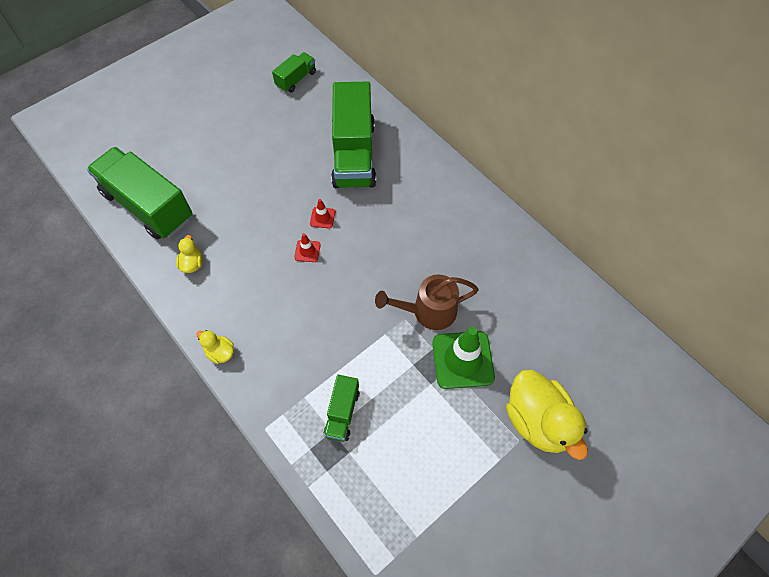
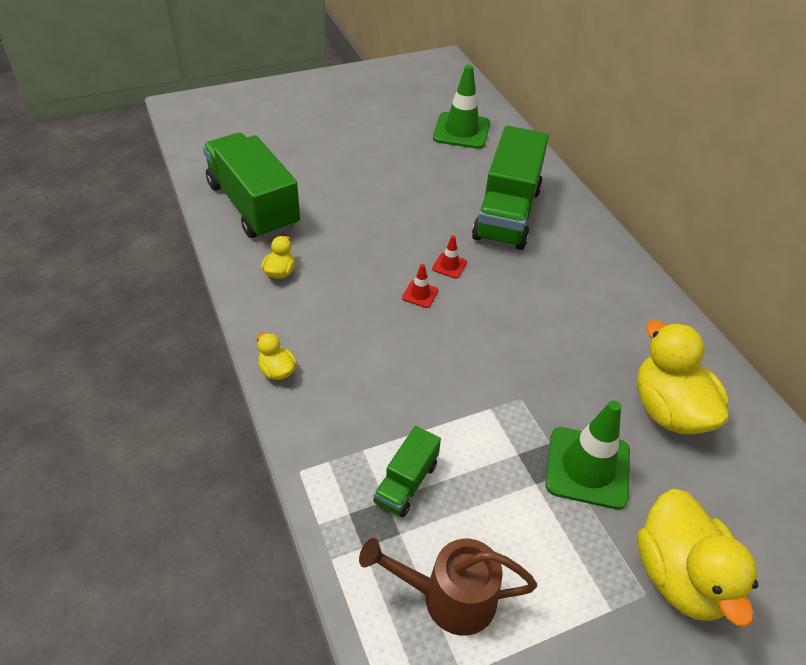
camera: 15 degrees right, 15 degrees down
green truck [272,52,316,92] -> green traffic cone [433,65,490,149]
brown watering can [375,274,479,330] -> brown watering can moved to [359,538,537,636]
none -> yellow duck [637,320,728,434]

